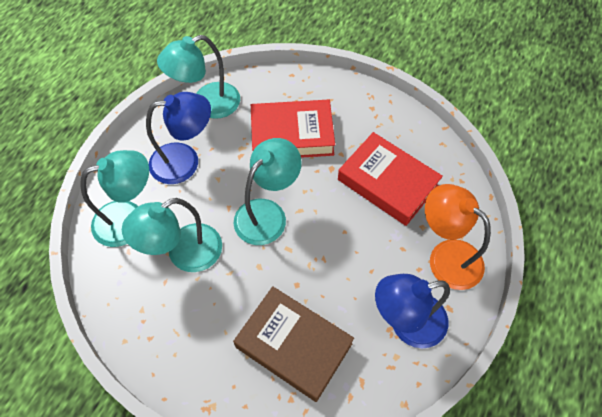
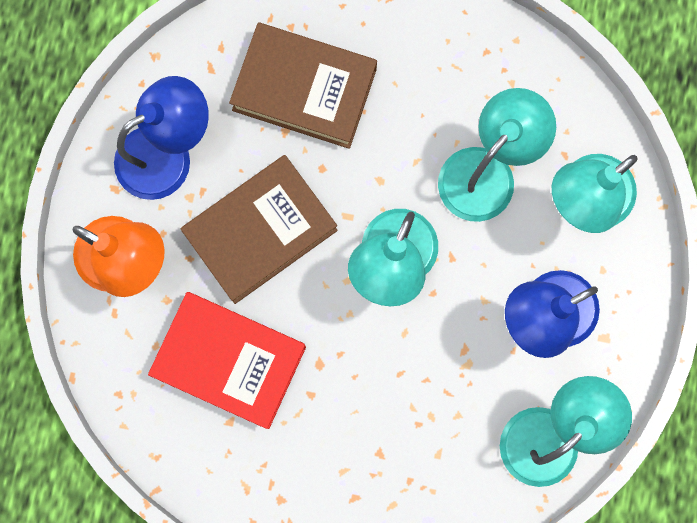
camera: 165 degrees right, 20 degrees up
red book [251,100,335,158] -> none
none -> brown book [181,155,338,304]

